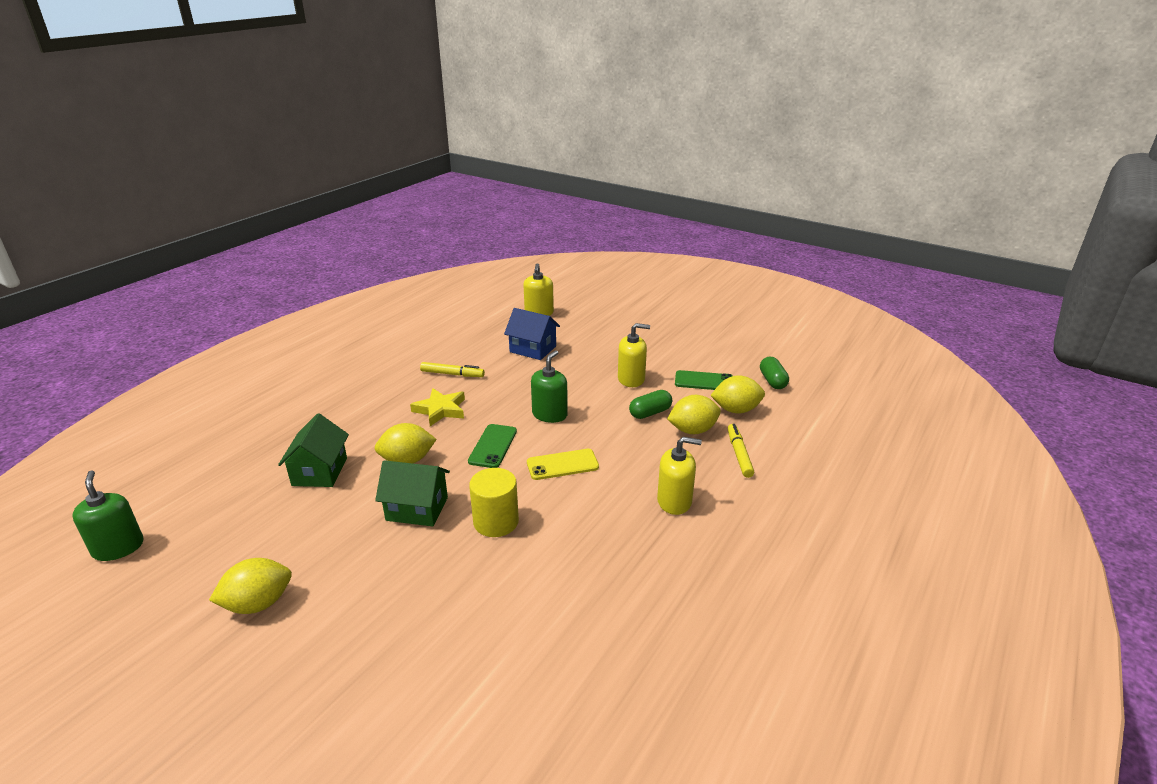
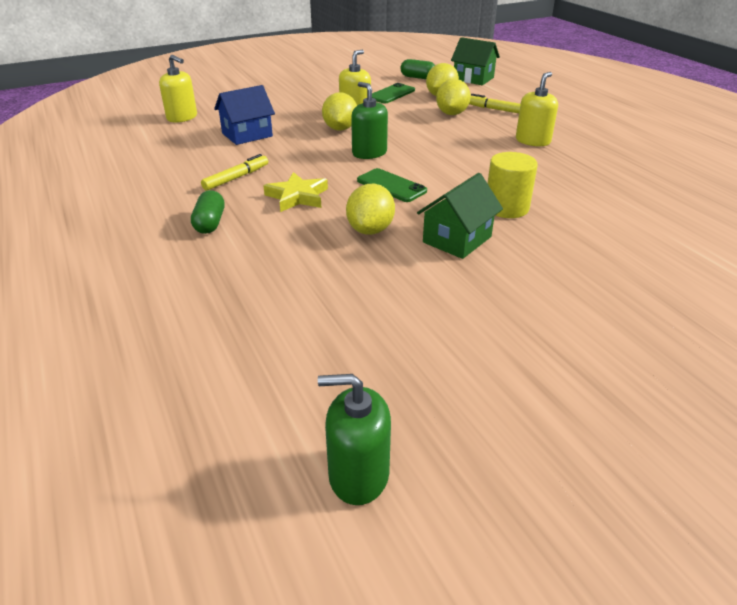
camera: 60 degrees left, 5 degrees up
yellow lemon [209,558,292,614] -> yellow lemon moved to [322,92,357,131]
green house [278,413,349,487] -> green house moved to [451,37,500,85]
yellow phone [527,449,599,480] -> none
green capsule [629,390,672,419] -> green capsule moved to [191,190,224,234]

